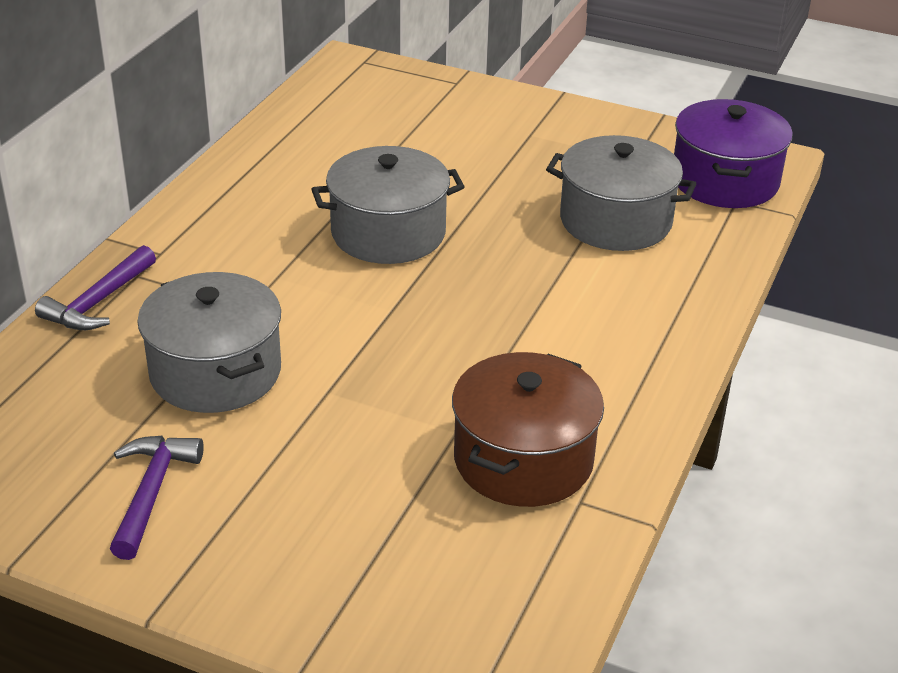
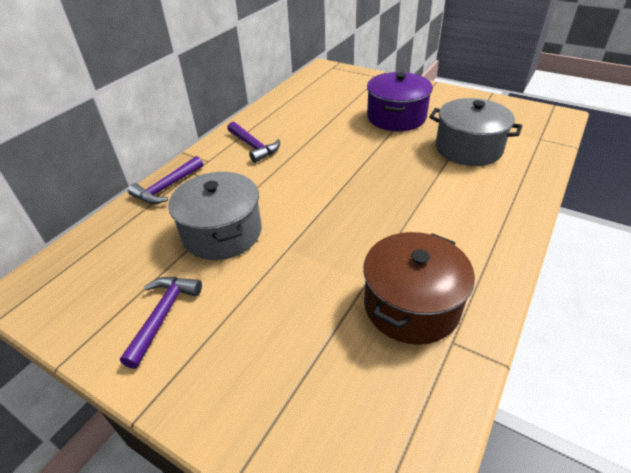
camera: 10 degrees right, 5 degrees up
grey pot [311,146,465,264] -> none
purple pot [674,99,793,208] -> purple pot moved to [367,72,433,131]
none -> purple hammer [227,122,280,163]

